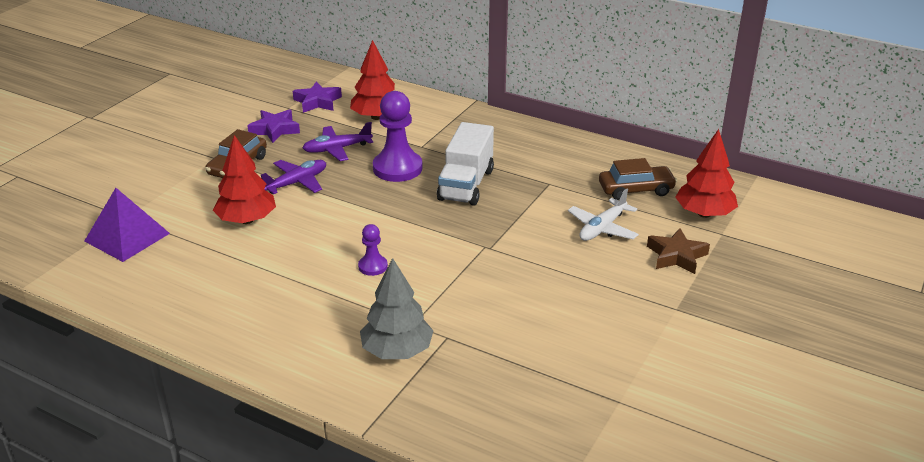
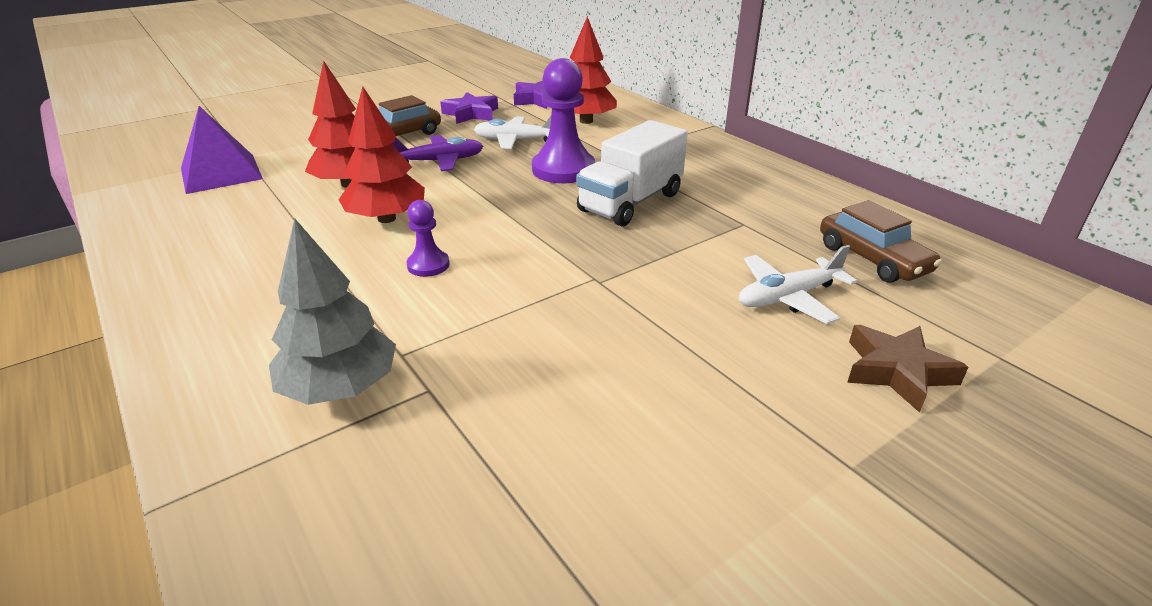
camera: 25 degrees right, 0 degrees up
purple plane [303,122,373,161] -> white plane [474,116,551,149]
brown car [599,158,677,200] -> brown car turned 45 degrees clockwise [820,200,942,283]
red tree [675,129,738,218] -> red tree moved to [339,86,425,223]

